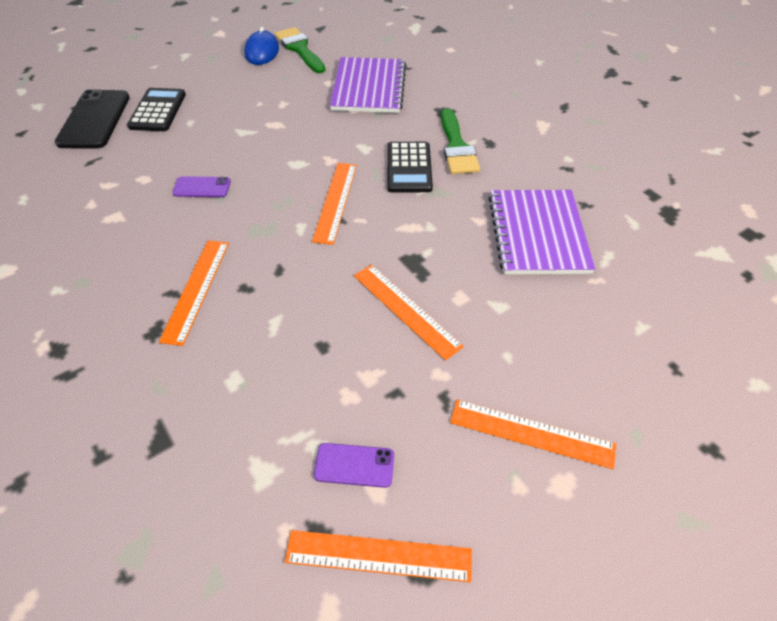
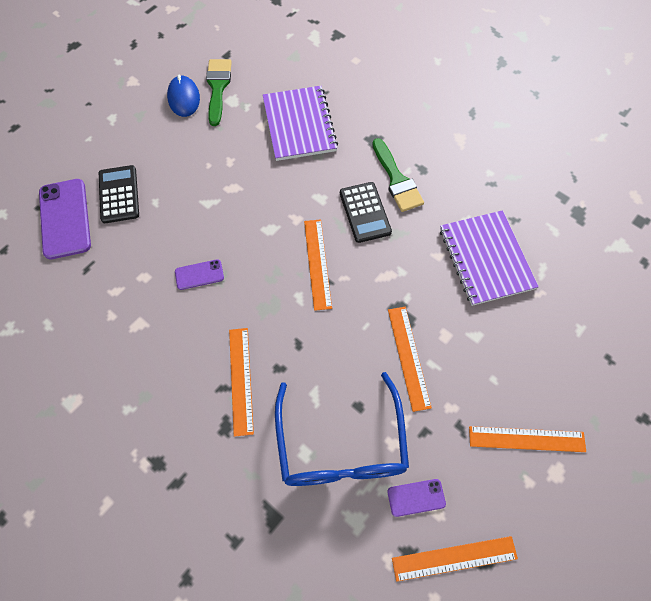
camera: 15 degrees left, 15 degrees up
black phone [55,89,130,149] -> purple phone [39,179,91,259]
green brush [275,27,325,73] -> green brush turned 45 degrees clockwise [206,59,232,126]
orange ruler [354,264,464,360] -> orange ruler turned 45 degrees clockwise [388,307,432,412]
none -> blue glasses [275,372,409,486]

